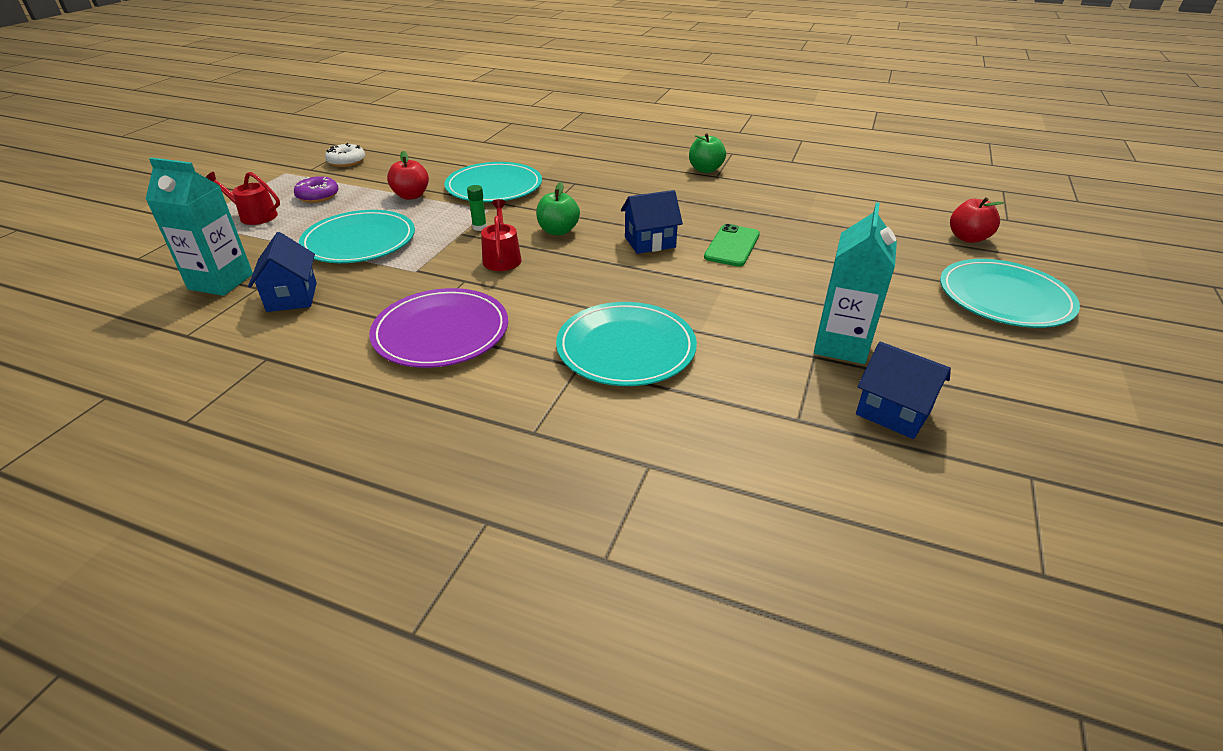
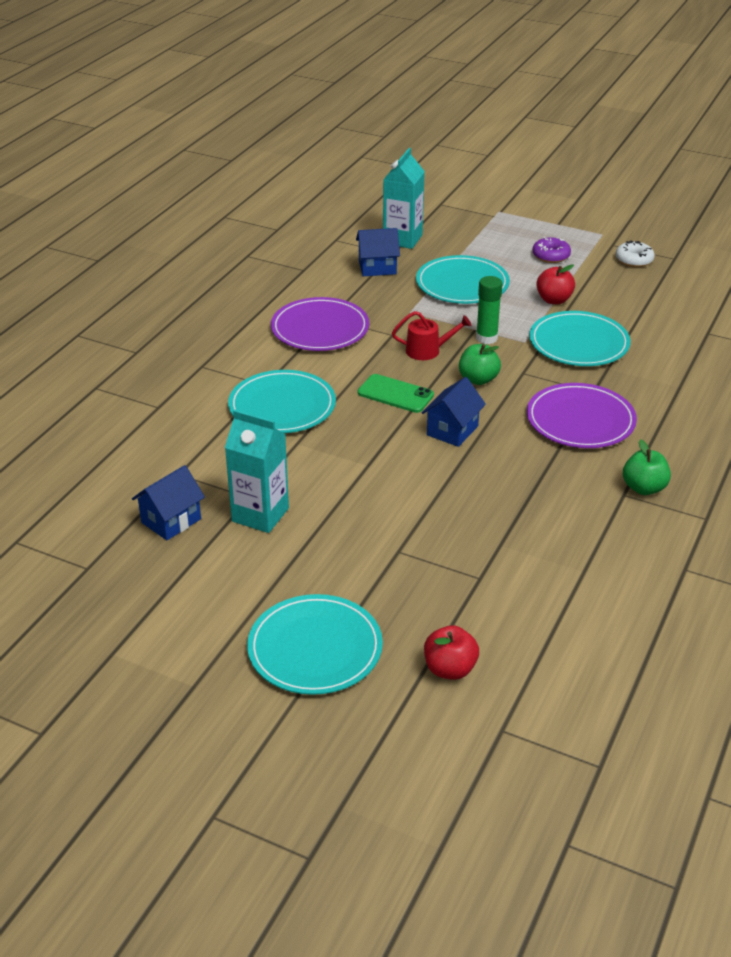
camera: 95 degrees right, 0 degrees up
red watering can [205,172,280,225] -> none
green glue stick [467,185,487,231] -> green glue stick [476,276,502,344], size x1.66
blue house [621,190,683,254] -> blue house turned 45 degrees clockwise [422,377,486,447]
green phone [704,224,760,267] -> green phone moved to [358,374,434,413]
none -> purple plate [527,383,637,448]

